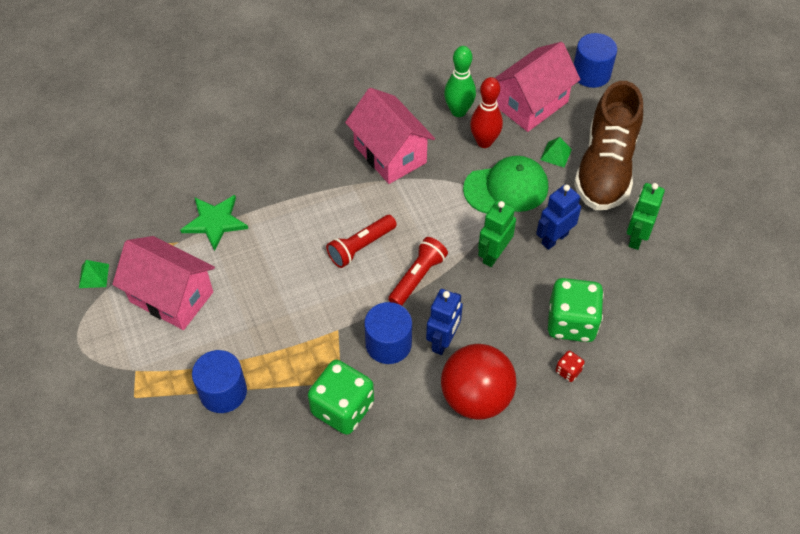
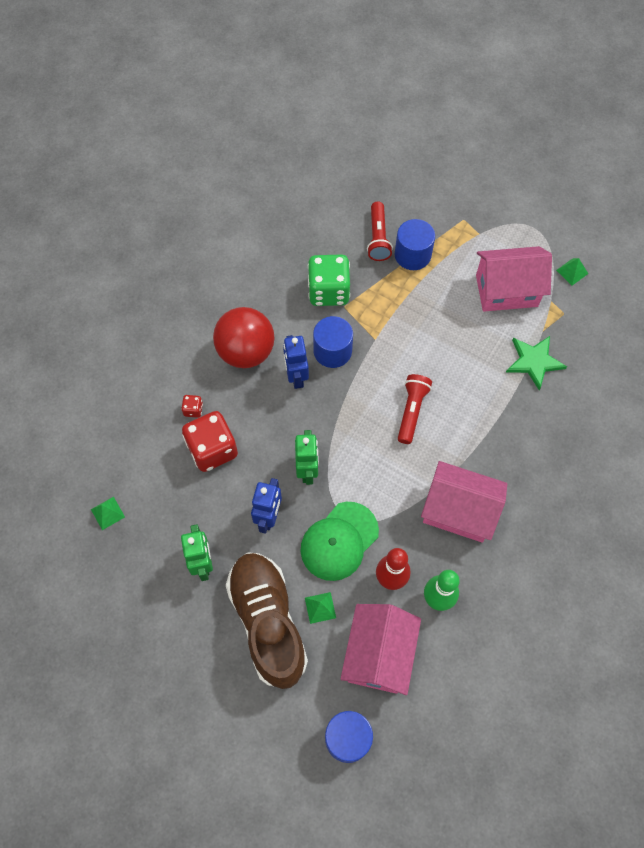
camera: 145 degrees right, 10 degrees up
red flashlight [388,237,448,306] -> red flashlight moved to [367,201,393,261]
green dice [548,278,604,342] -> red dice [182,411,238,472]
none -> green pyramid [91,496,125,530]

